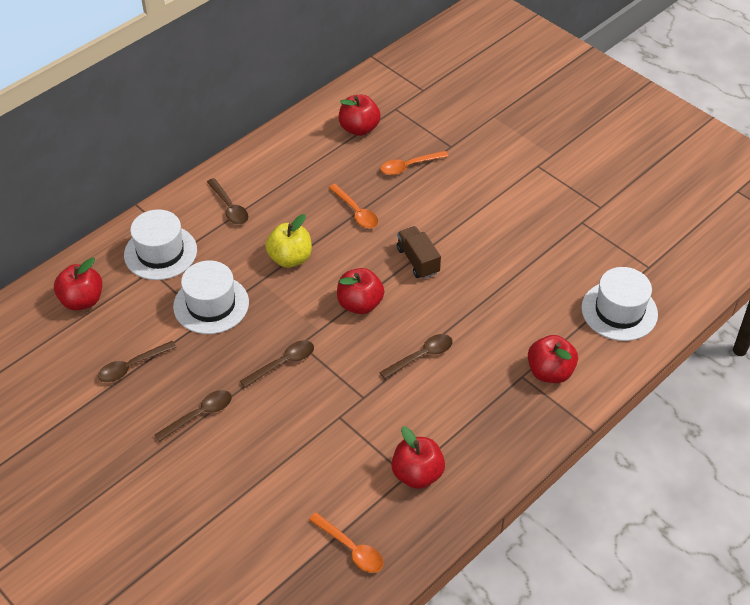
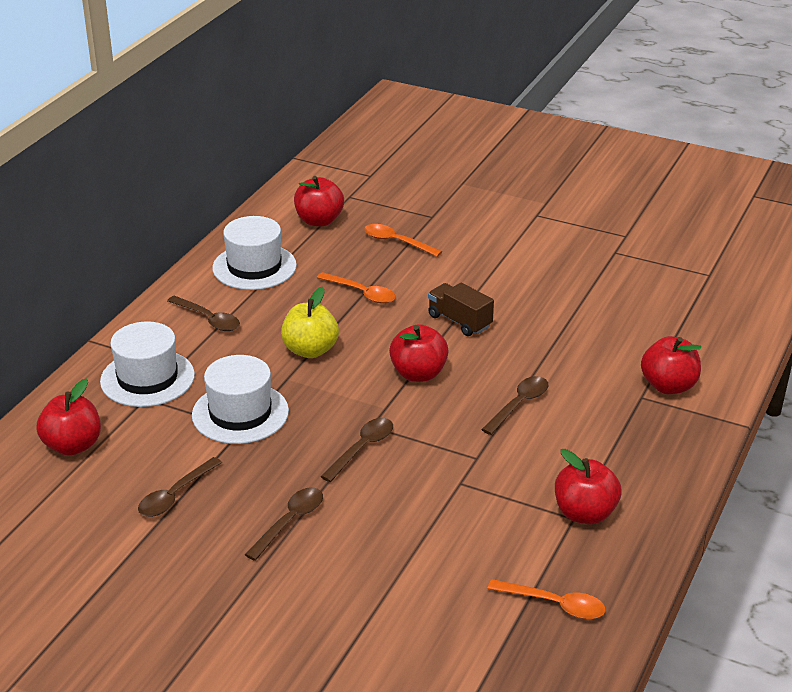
camera: 20 degrees left, 15 degrees down
orange spoon [380,151,449,175] -> orange spoon turned 75 degrees clockwise [364,224,442,257]
white hat [581,267,658,341] -> white hat moved to [212,216,297,290]

